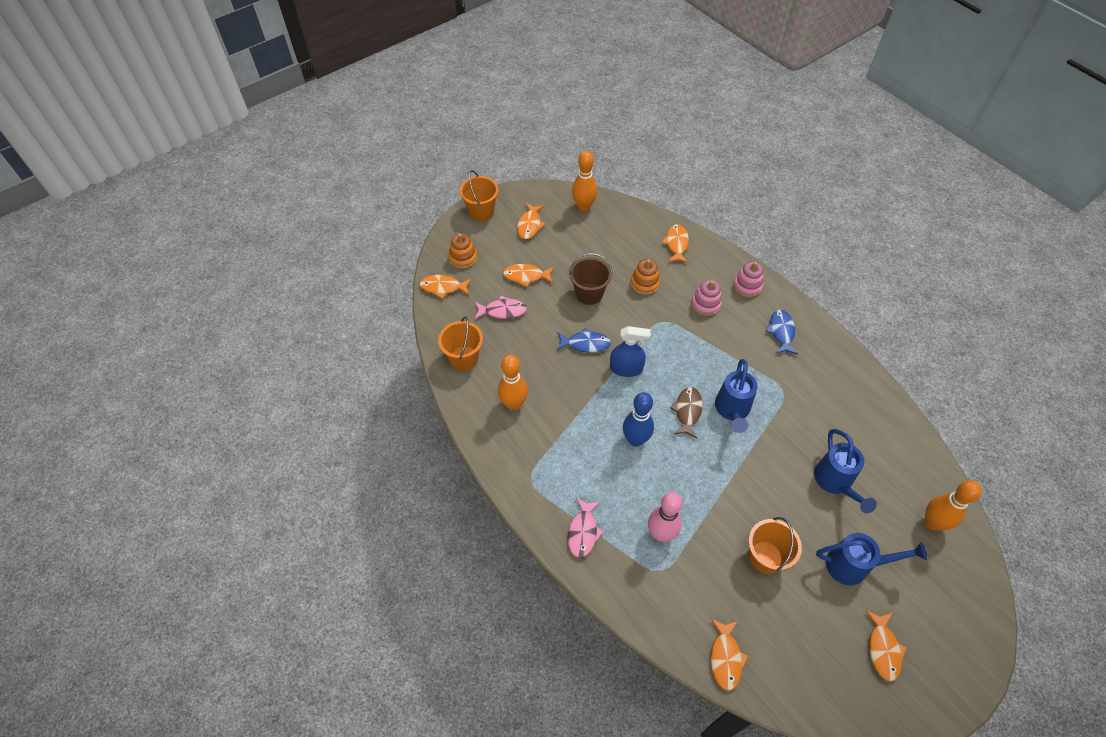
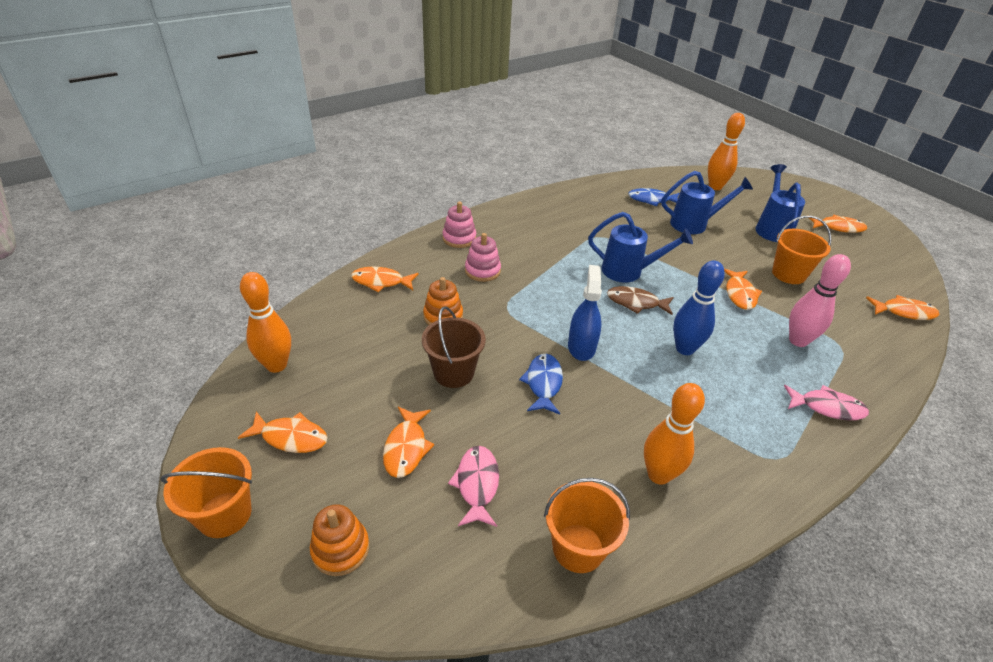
camera: 90 degrees left, 15 degrees down
orange fish [420,275,472,299] -> orange fish moved to [724,269,762,310]
blue fish [765,310,798,355] -> blue fish moved to [628,188,679,206]

